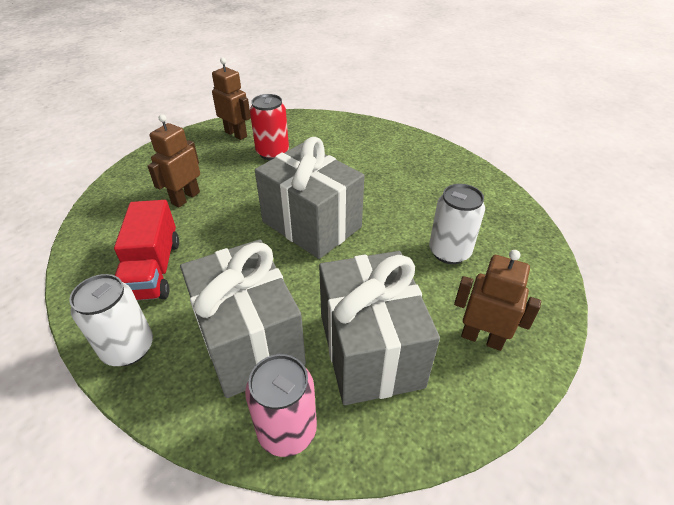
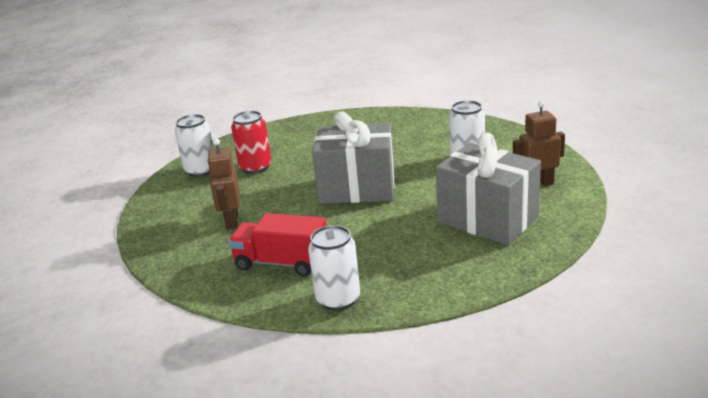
camera: 35 degrees left, 15 degrees down
red truck [114,200,179,300] -> red truck turned 150 degrees clockwise [228,213,326,277]
grey gift [180,239,306,398] -> none
brown robot [212,58,251,140] -> white can [175,114,214,177]
pink can [245,354,317,457] -> none

